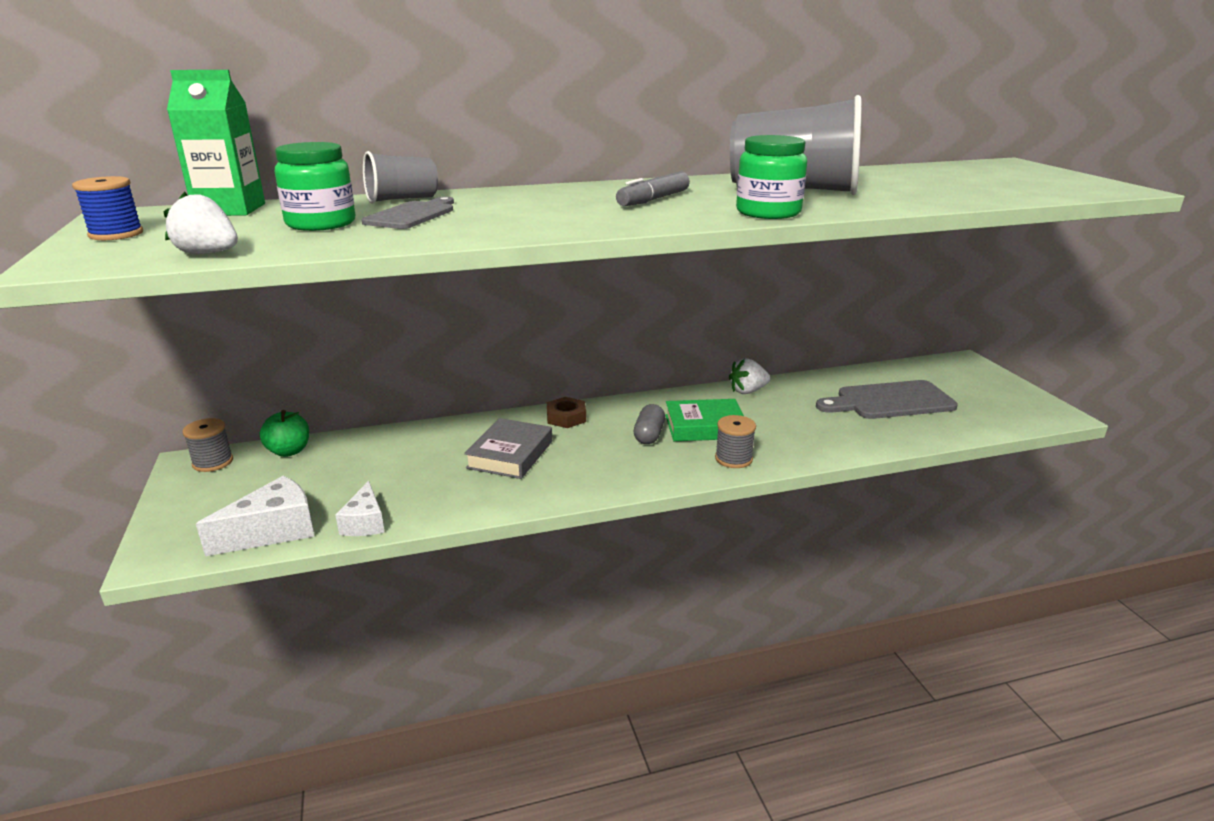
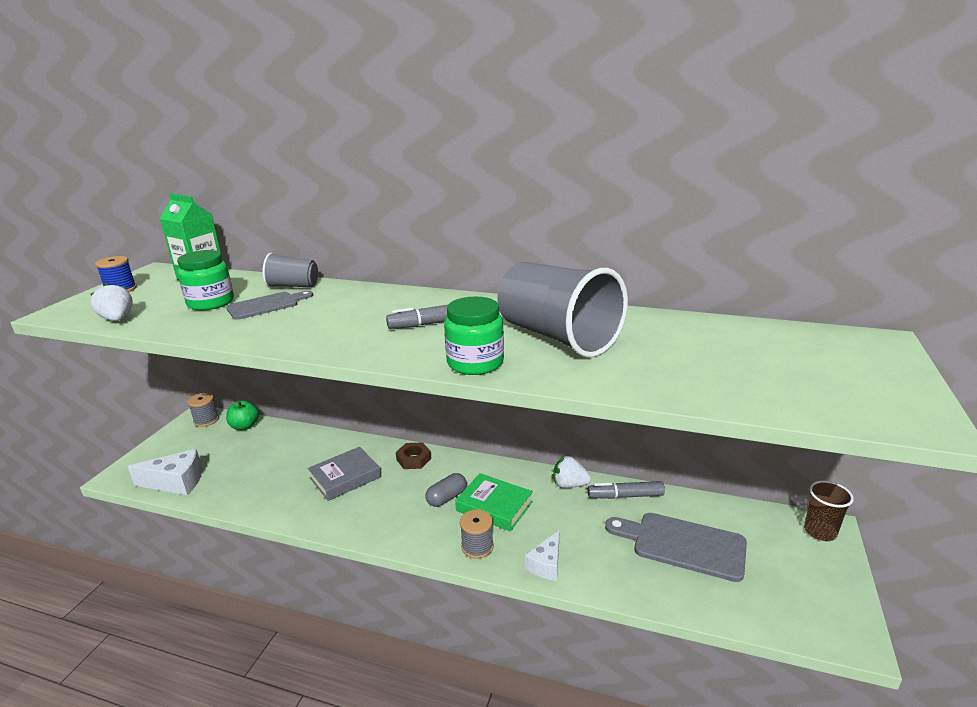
camera: 35 degrees right, 0 degrees up
white cheese [336,481,384,536] -> white cheese moved to [525,530,560,581]
none -> grey marker [588,481,665,499]
none -> brown cup [804,481,854,541]

